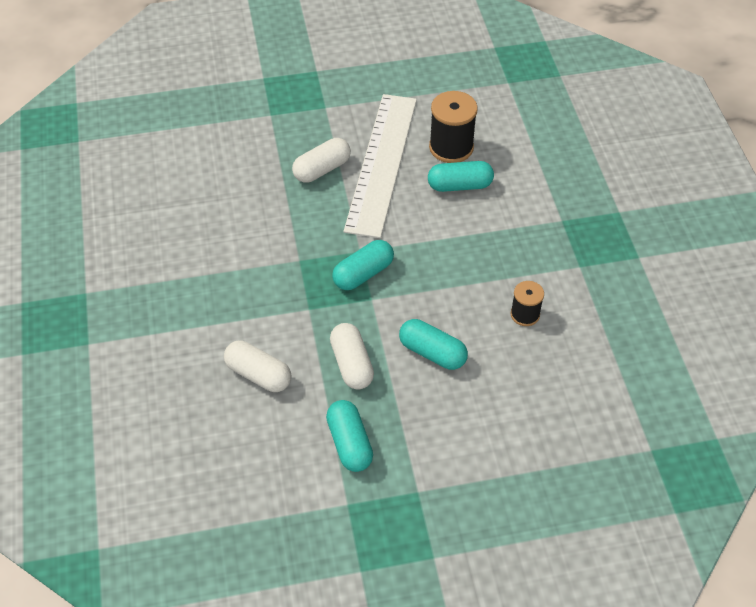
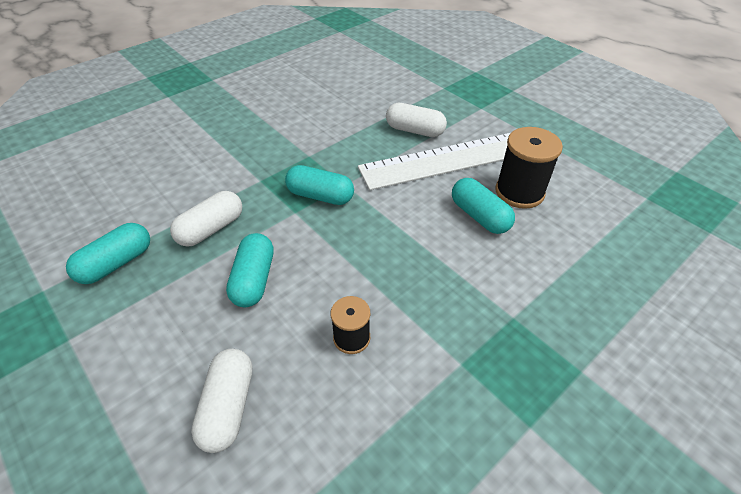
camera: 60 degrees right, 5 degrees down
white capsule [224,341,292,392] -> white capsule moved to [191,349,252,453]

